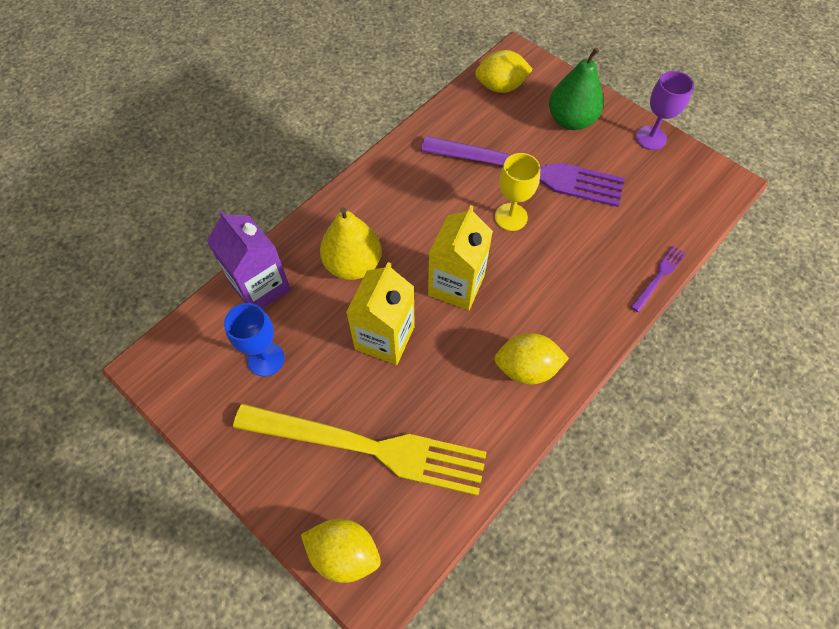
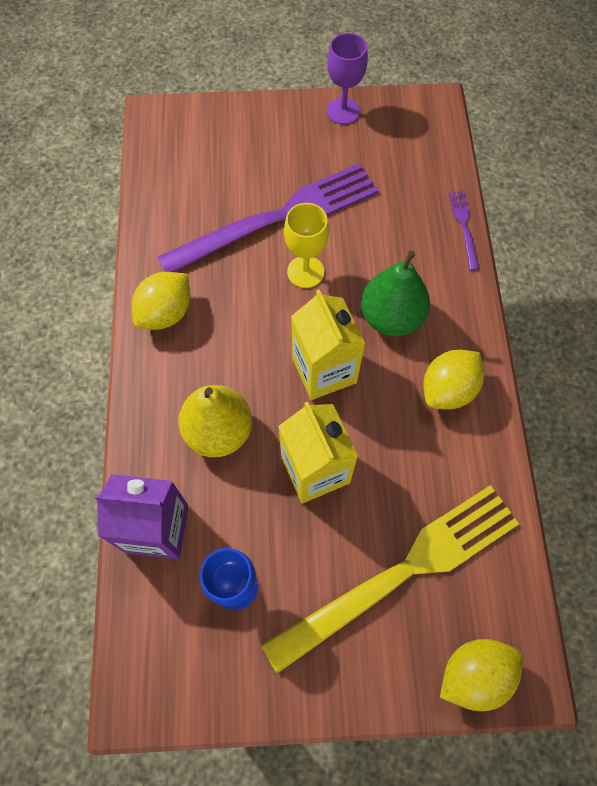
camera: 45 degrees left, 5 degrees up
yellow lemon [475,50,533,93] -> yellow lemon moved to [132,272,190,330]
green pear [549,48,604,130] -> green pear moved to [361,251,430,336]

